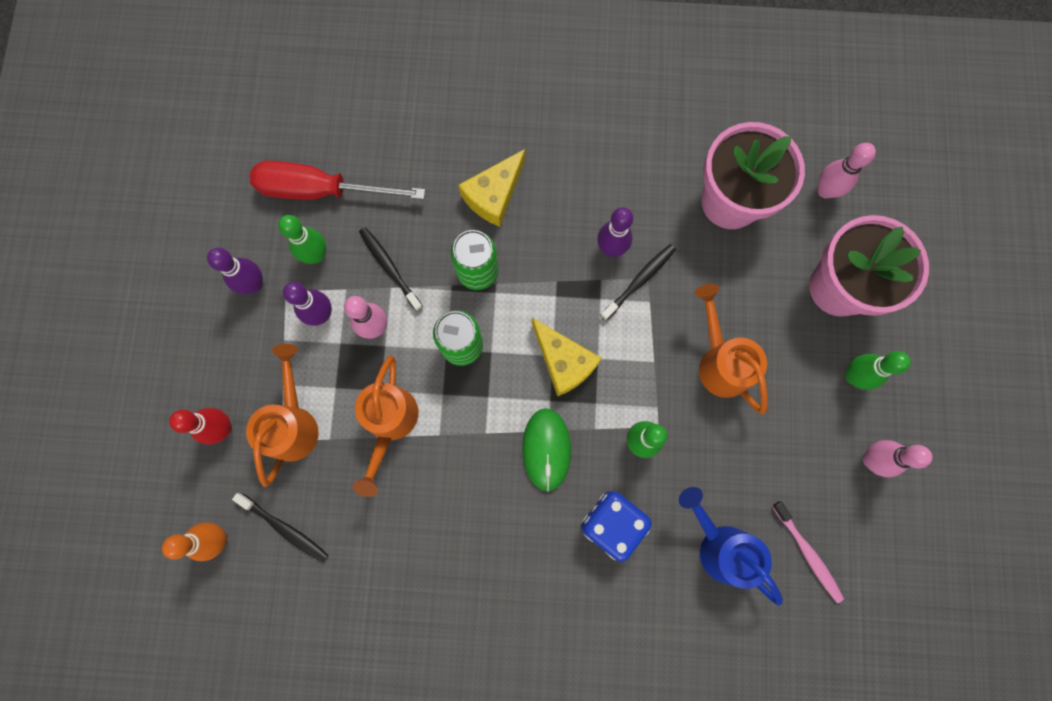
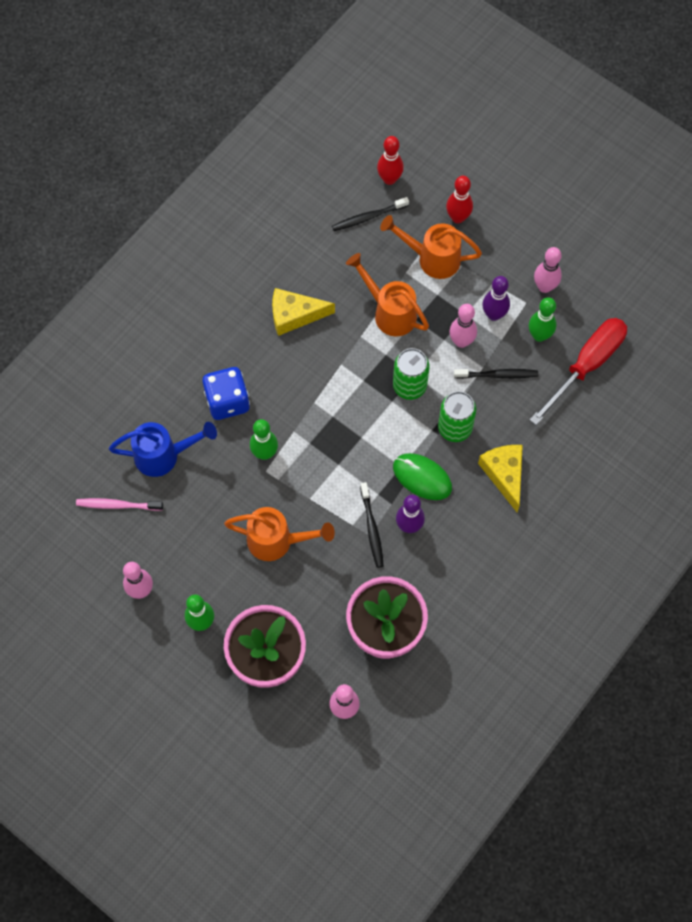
camera: 125 degrees right, 10 degrees down
orange bowling pin [162,522,227,561] -> red bowling pin [377,136,404,185]
purple bowling pin [207,248,263,294] -> pink bowling pin [534,247,562,293]
orange watering can [246,344,319,487] -> orange watering can turned 150 degrees clockwise [380,215,482,279]
green mouse [522,408,571,492] -> green mouse moved to [393,453,452,500]
yellow cheese [532,318,602,397] -> yellow cheese moved to [272,288,335,336]

